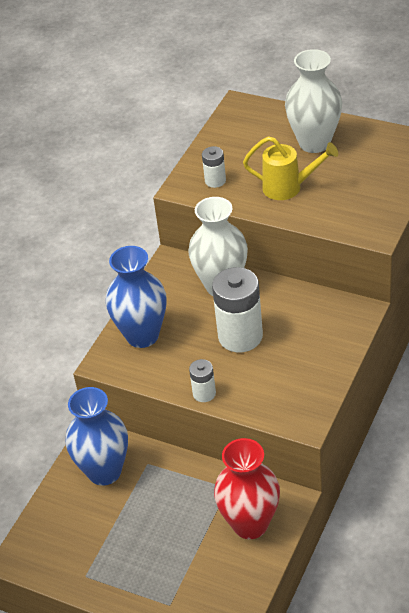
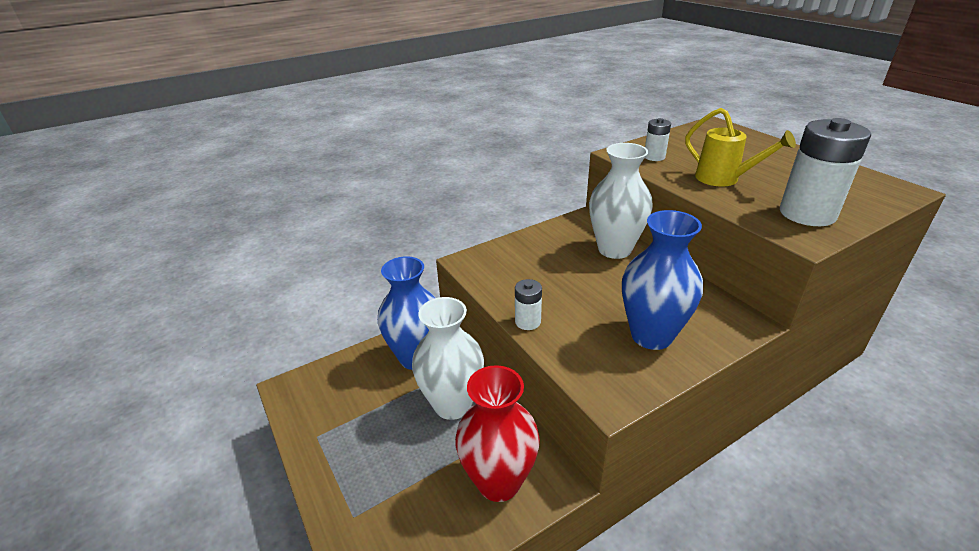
camera: 30 degrees right, 10 degrees down
blue vase [106,246,167,348] -> blue vase moved to [622,210,703,350]
white battery [212,267,263,352] -> white battery moved to [780,118,871,226]
white vase [285,49,342,153] -> white vase moved to [412,297,484,420]

